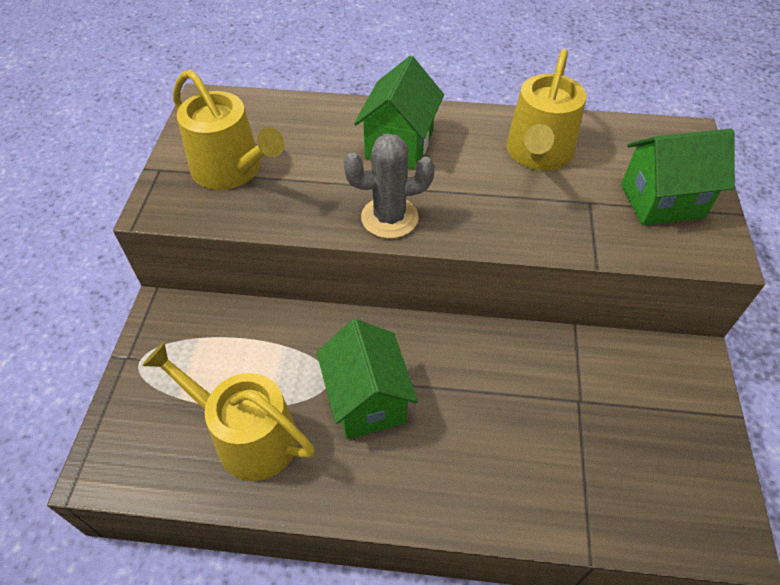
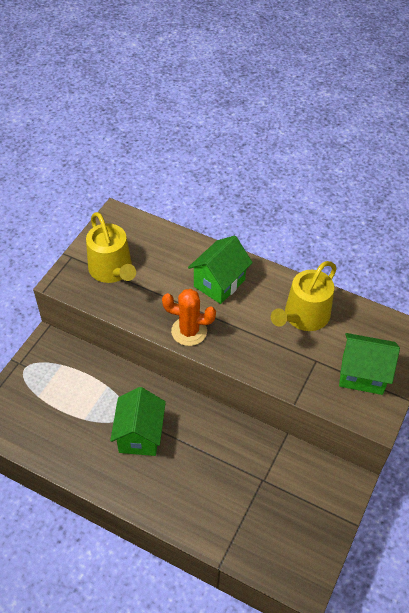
camera: 20 degrees right, 0 degrees up
yellow watering can [142,342,315,481] -> none
grey cactus [344,133,435,239] -> orange cactus [162,289,216,346]

